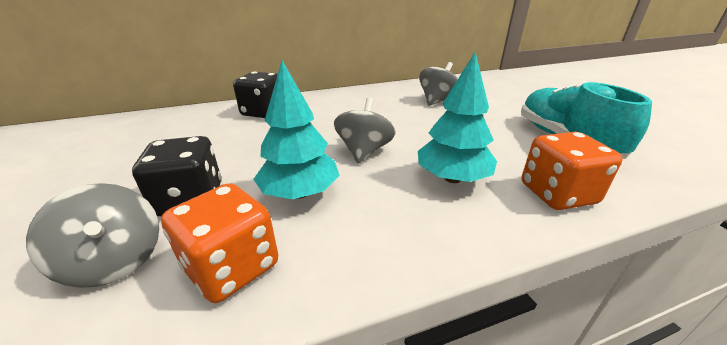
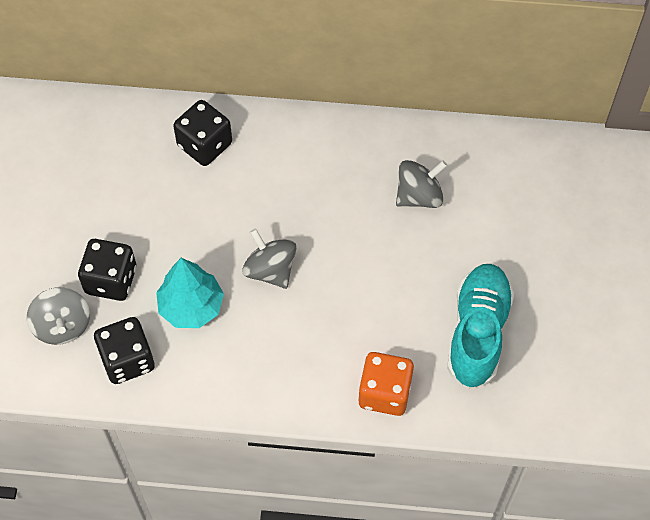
camera: 25 degrees right, 30 degrees up
orange dice [161,183,278,303] -> black dice [94,317,155,384]
grey spinning top [334,97,396,163] -> grey spinning top turned 75 degrees counterclockwise [242,229,297,289]
turquoise tree [418,52,497,183] -> none

